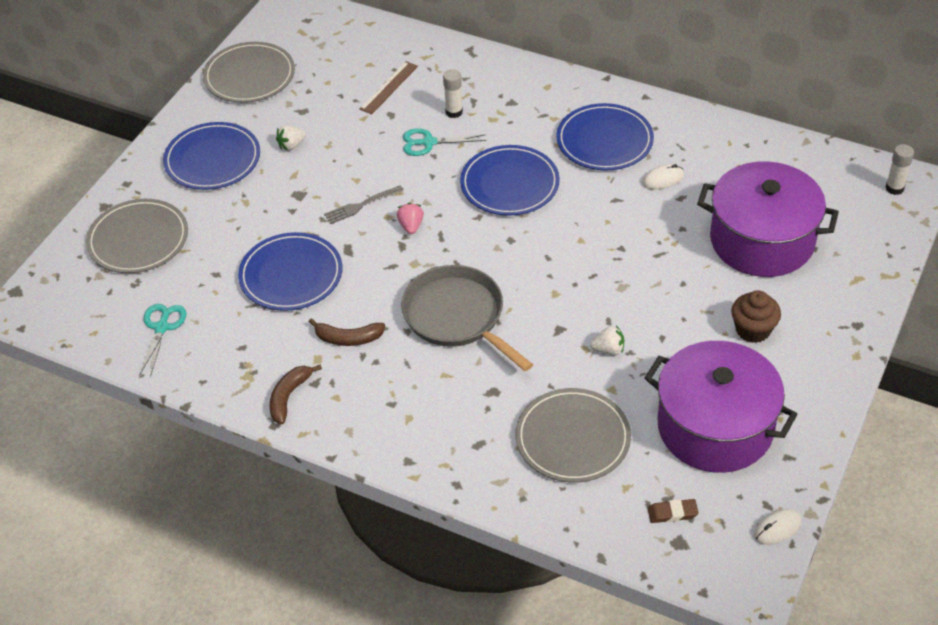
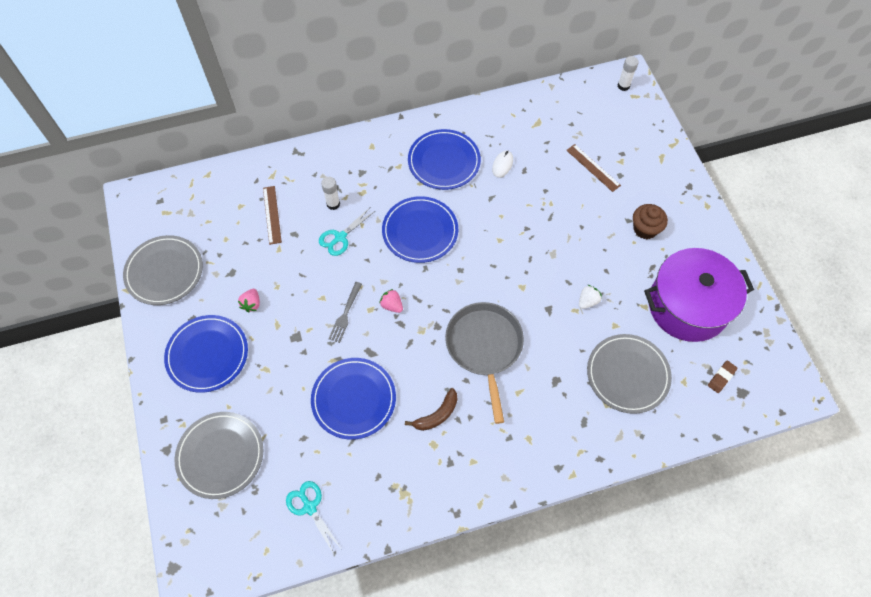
camera: 45 degrees left, 15 degrees up
brown banana [269,364,322,424] -> none
white strawberry [276,125,306,151] -> pink strawberry [238,289,260,313]
grey pan [401,265,533,371] -> grey pan turned 75 degrees clockwise [445,302,524,424]
purple pot [697,162,839,277] -> brown ruler [566,144,621,192]
white mouse [754,509,802,545] -> none

